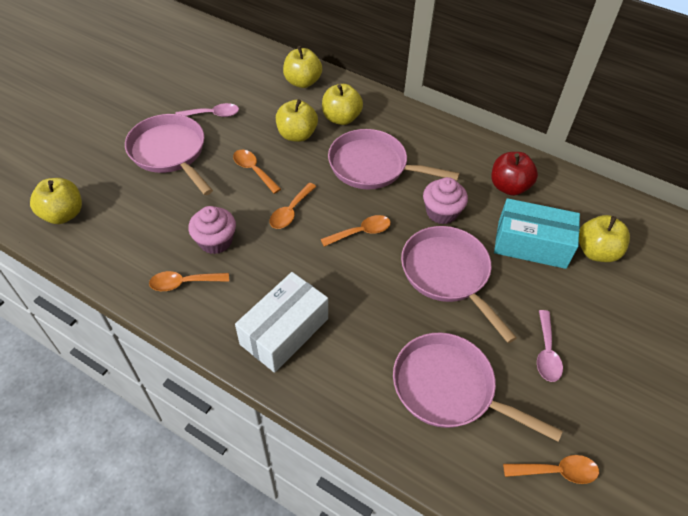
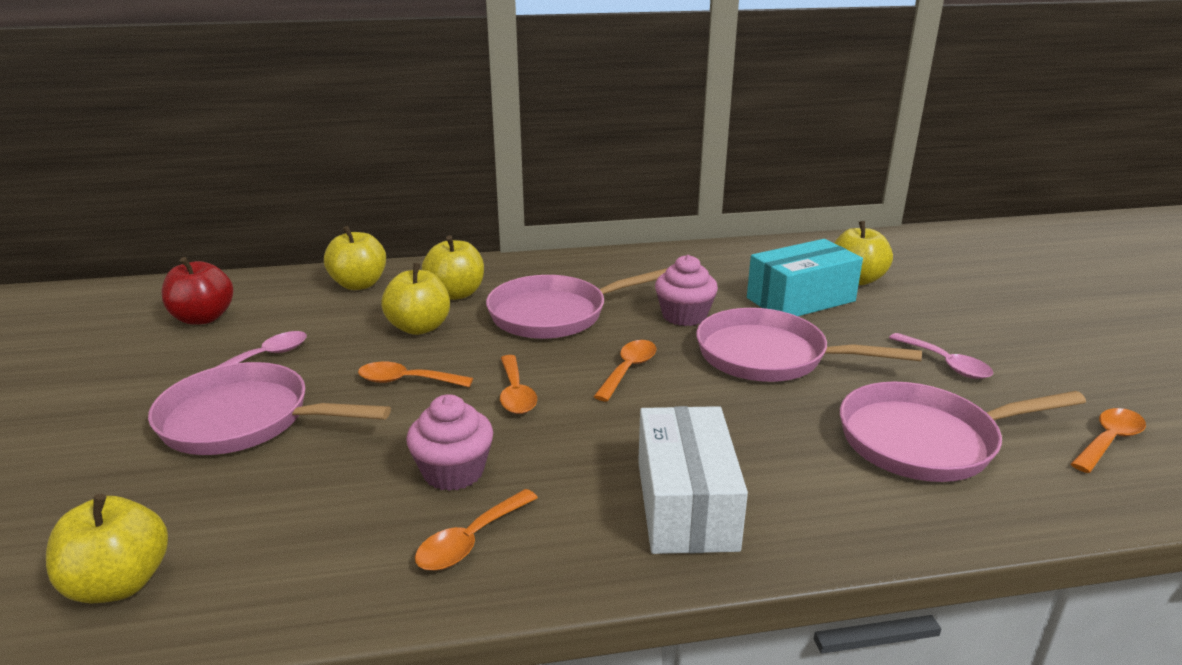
camera: 40 degrees left, 25 degrees down
red apple [492,152,538,196] -> red apple moved to [162,257,234,325]

